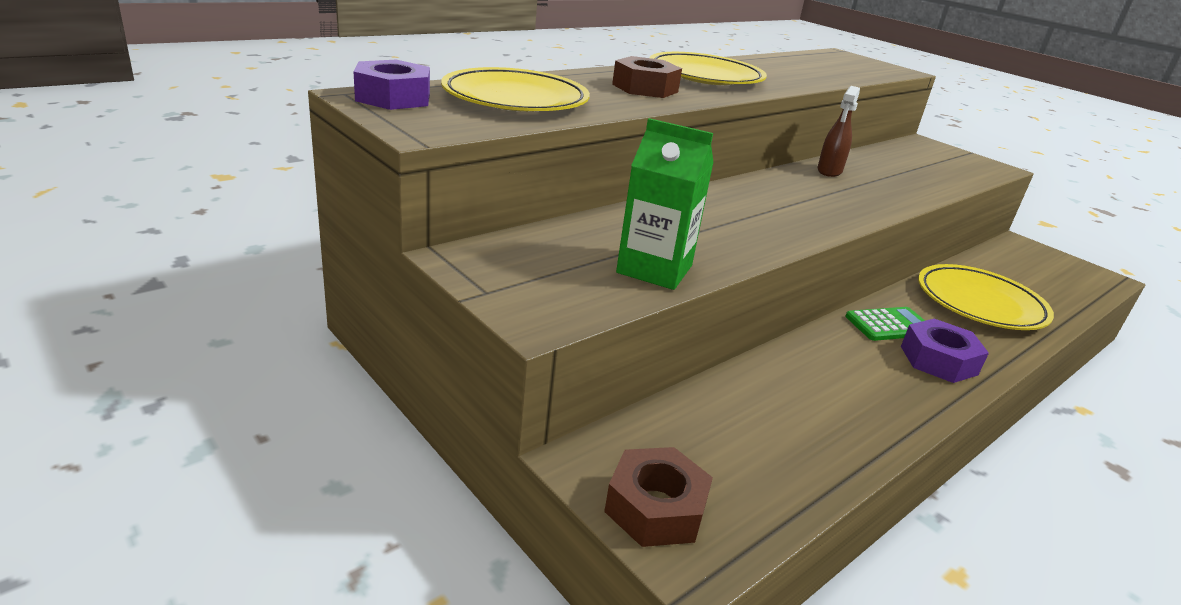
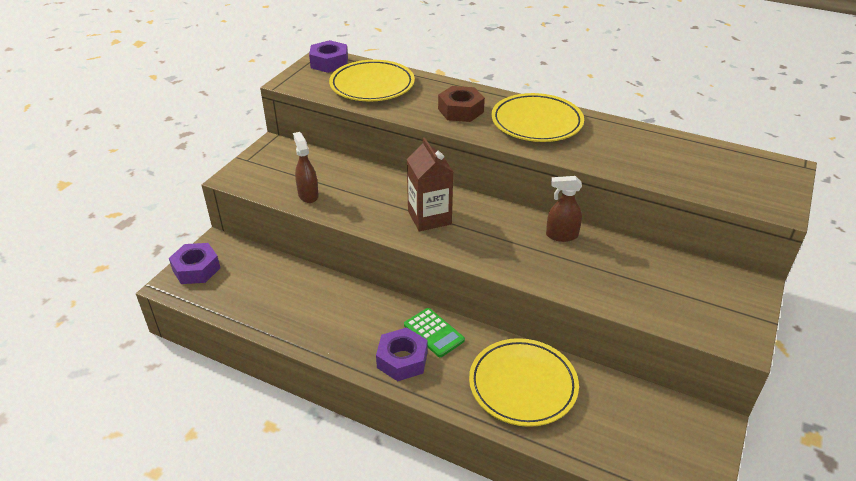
camera: 70 degrees right, 10 degrees up
brown nut [604,447,713,547] -> purple nut [169,243,220,284]
green carton [616,118,714,290] -> brown spray bottle [293,132,319,203]
none -> brown carton [407,137,453,232]

